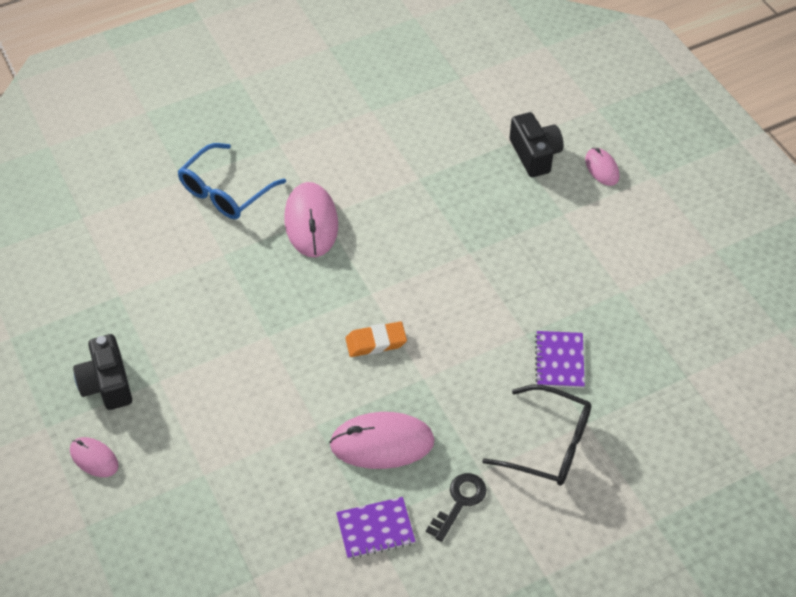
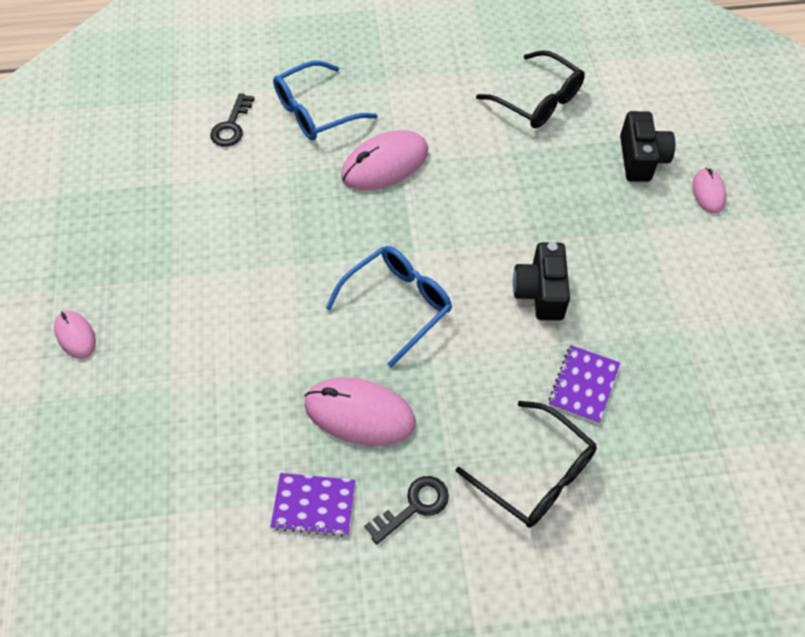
camera: 20 degrees right, 5 degrees up
black camera [73,334,132,410] -> black camera moved to [513,242,570,320]
pink mouse [285,182,338,257] -> pink mouse turned 45 degrees clockwise [341,130,428,190]
orange eraser [345,322,407,357] -> blue glasses [326,246,452,367]
none -> black key [210,93,255,147]
none -> black glasses [476,50,585,128]

